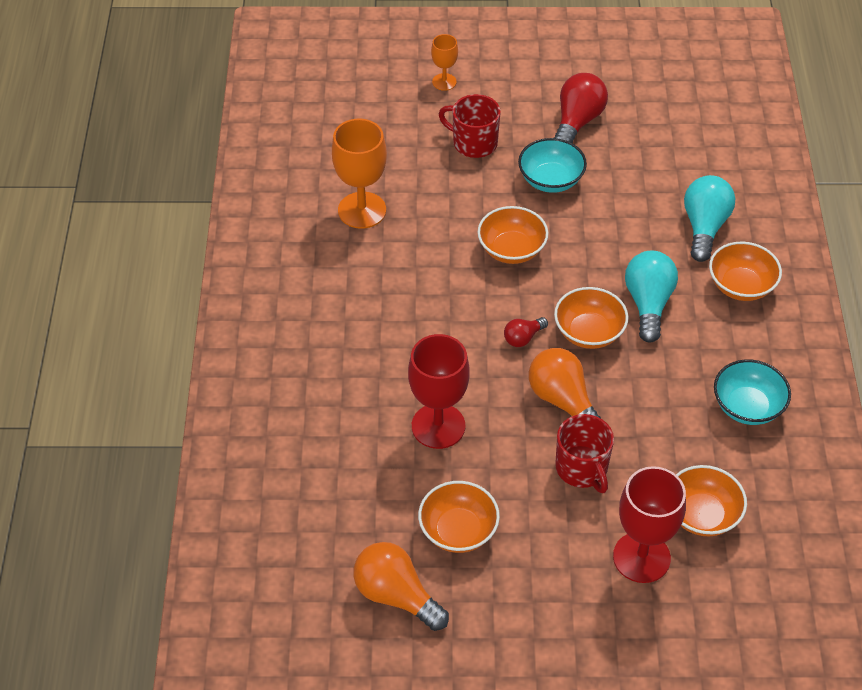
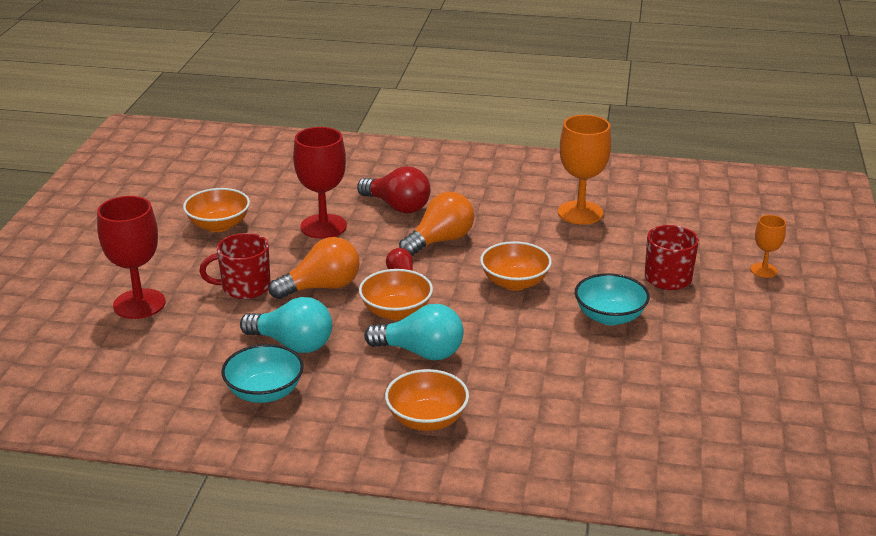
camera: 100 degrees right, 20 degrees down
orange light bulb [353,542,449,631] -> orange light bulb moved to [399,192,474,256]
red light bulb [554,73,608,143] -> red light bulb moved to [357,166,430,213]
orange bowl [676,465,747,536] -> none
turquoise light bulb [684,175,735,262] -> turquoise light bulb moved to [240,297,332,353]

